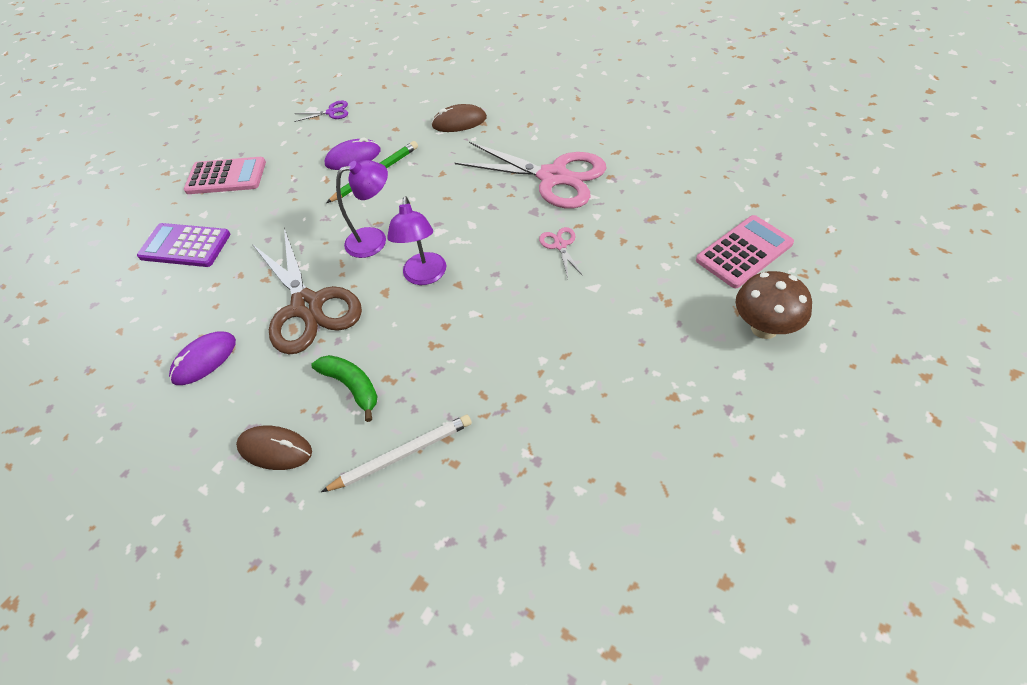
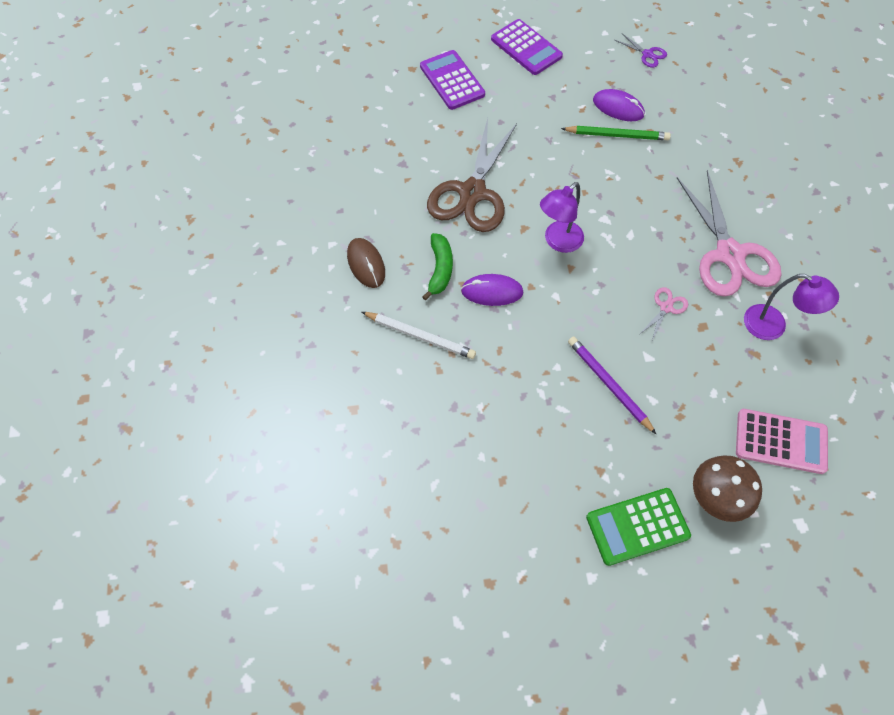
camera: 45 degrees right, 10 degrees up
purple mouse [169,331,236,385] -> purple mouse moved to [461,274,524,306]
pink calculator [184,157,266,194] -> purple calculator [491,19,563,75]
purple lamp [336,160,388,258] -> purple lamp moved to [744,274,839,340]
brown mouse [431,104,487,132] -> none
none -> purple pencil [568,337,656,434]
none -> green calculator [586,488,691,566]

